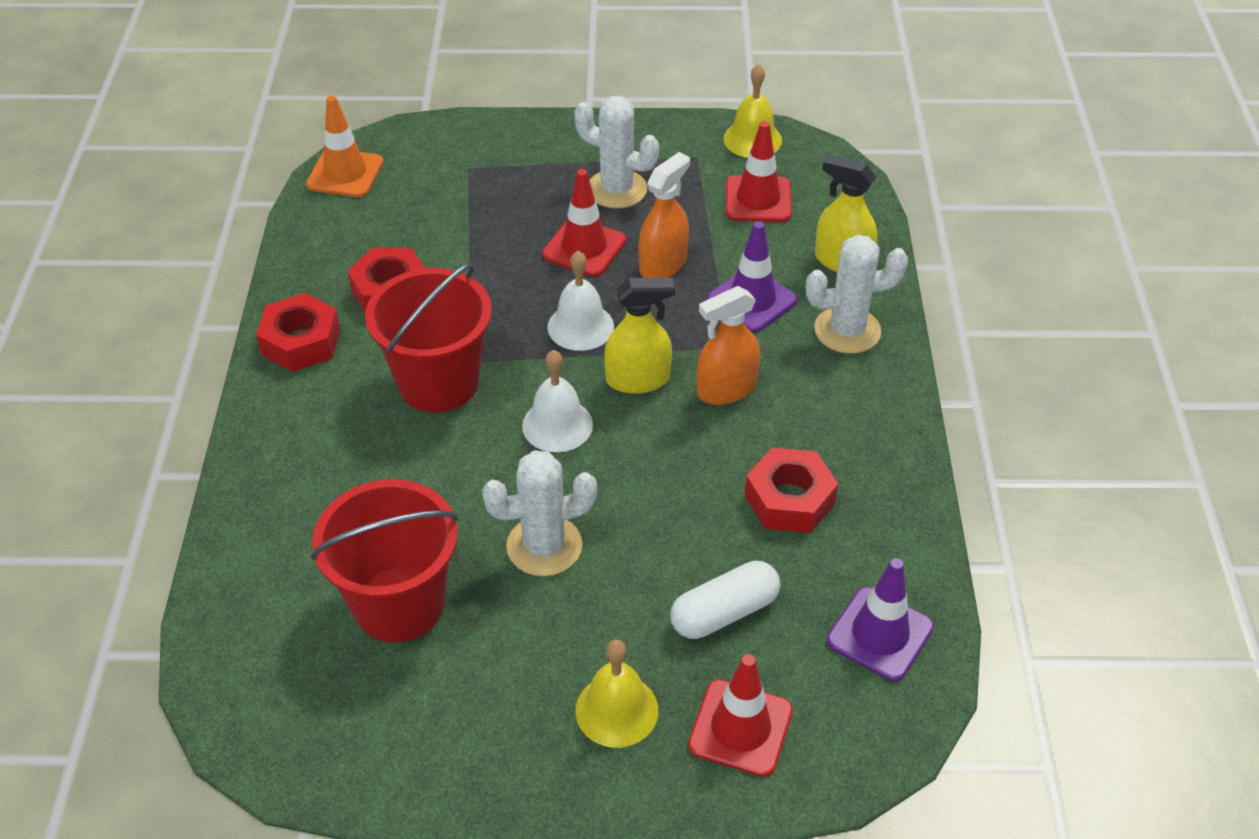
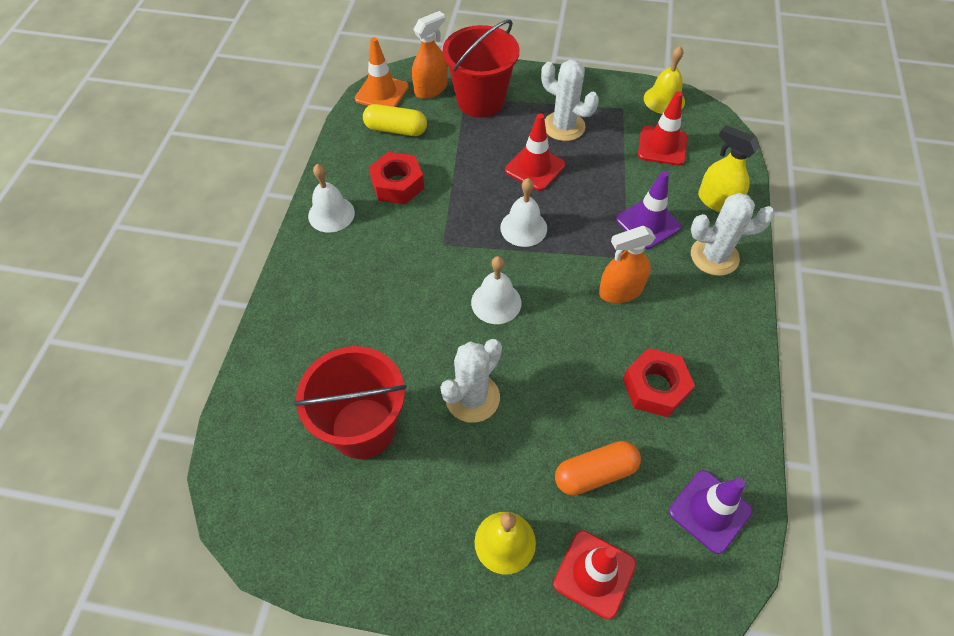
camera: 10 degrees right, 10 degrees up
red nut [256,293,340,372] -> white bell [308,164,355,233]
red bucket [365,262,492,413] -> red bucket moved to [443,19,519,117]
white cactus [482,450,597,576] -> white cactus turned 45 degrees counterclockwise [440,339,502,423]
yellow spray bottle [604,278,675,394] -> none
orange spray bottle [639,152,690,278] -> orange spray bottle moved to [412,11,448,99]
white capsule [670,561,780,639] -> orange capsule [555,441,641,496]
none -> yellow capsule [363,104,427,136]

